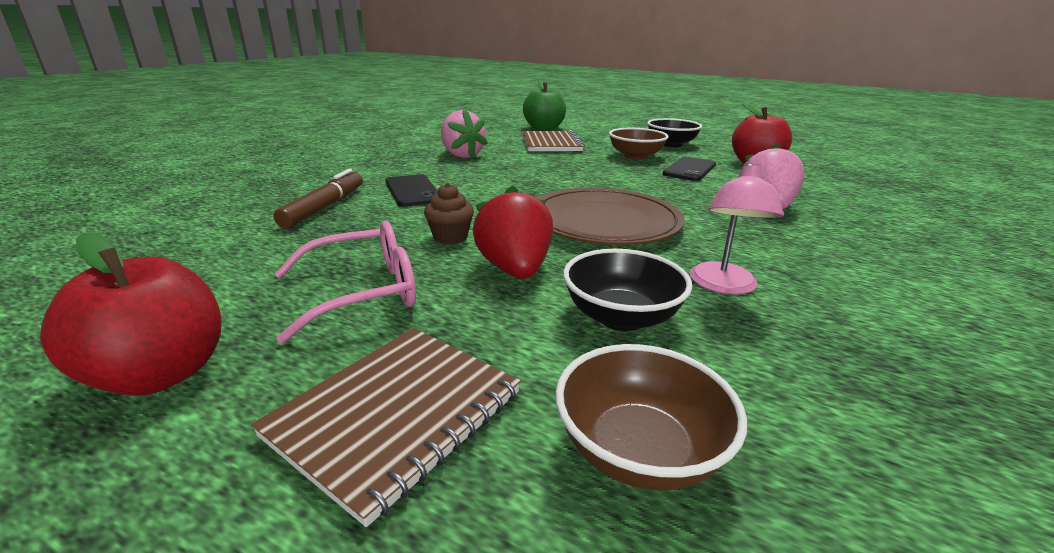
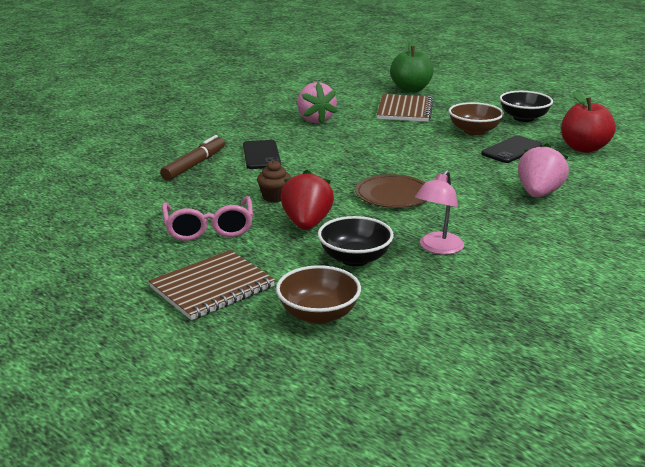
camera: 15 degrees right, 0 degrees up
red apple [40,233,221,396] -> none
pink glasses [275,221,416,344] -> pink glasses turned 90 degrees clockwise [162,196,253,241]
brown plate [538,187,685,245] -> brown plate [355,174,426,208], size x0.66

